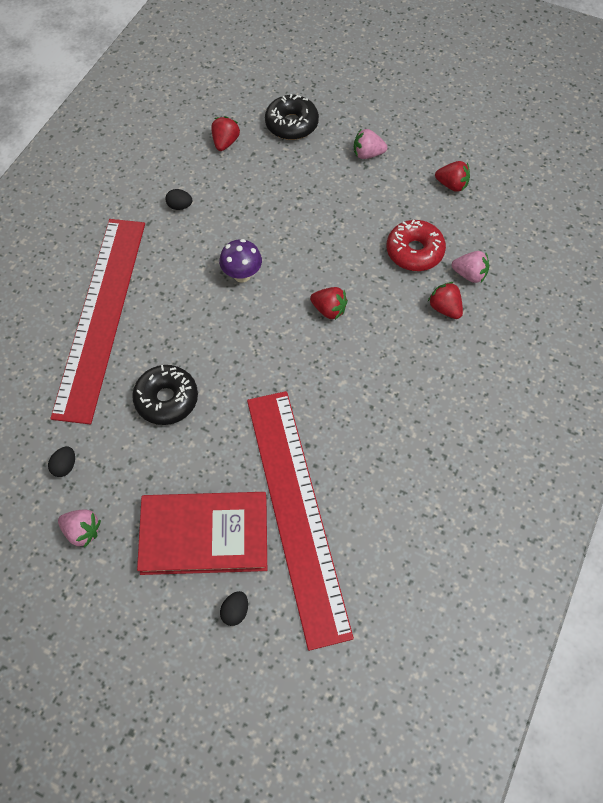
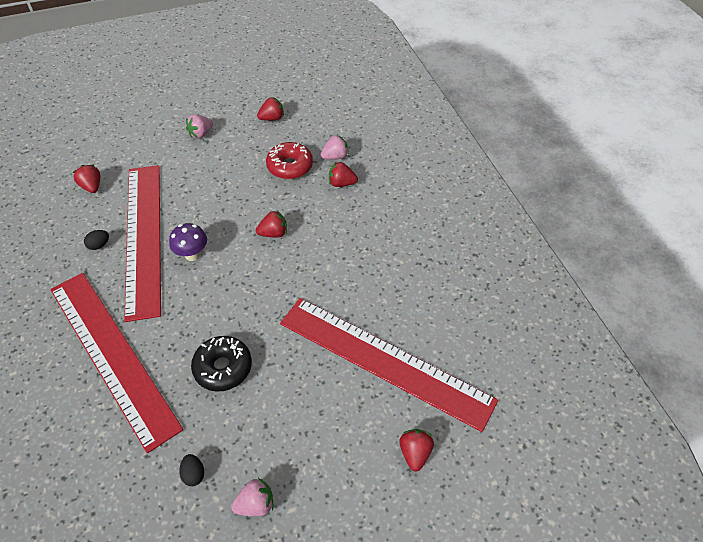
camera: 45 degrees left, 10 degrees down
red book [137,492,267,575] -> none
black egg [220,591,248,626] -> red strawberry [399,429,434,472]
black donut [265,94,319,140] -> none
none -> red ruler [124,165,161,322]

